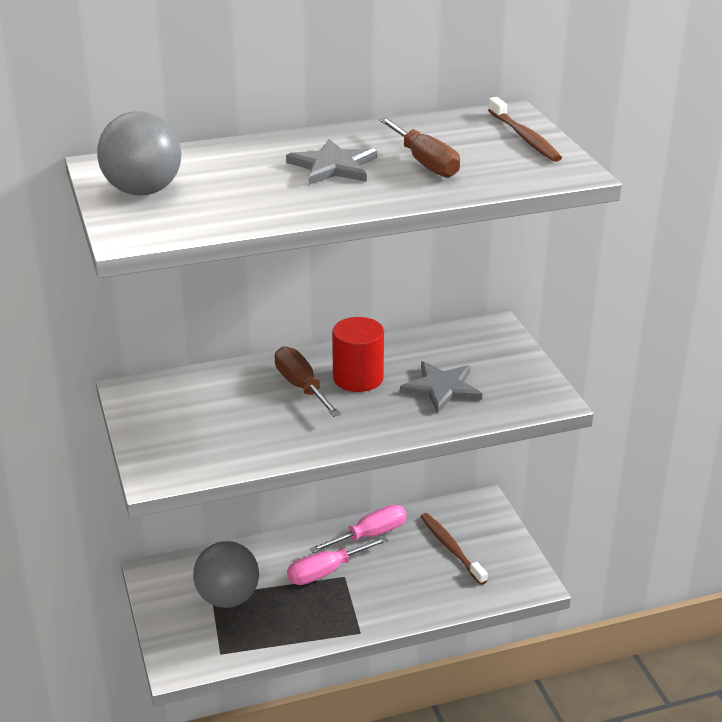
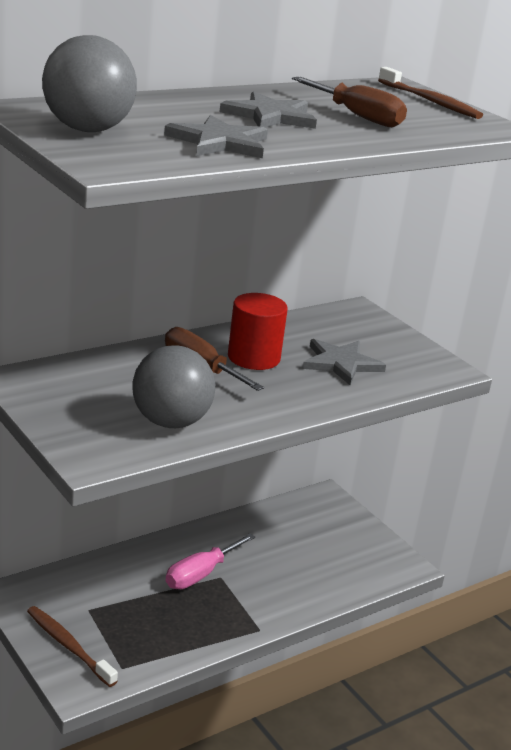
camera: 20 degrees left, 5 degrees down
grey ball [193,541,259,608] -> grey ball moved to [132,345,215,428]
pink screwdriver [310,505,406,553] -> none
brown toothbrush [420,513,488,585] -> brown toothbrush moved to [27,606,118,687]
none -> grey star [164,115,268,158]

